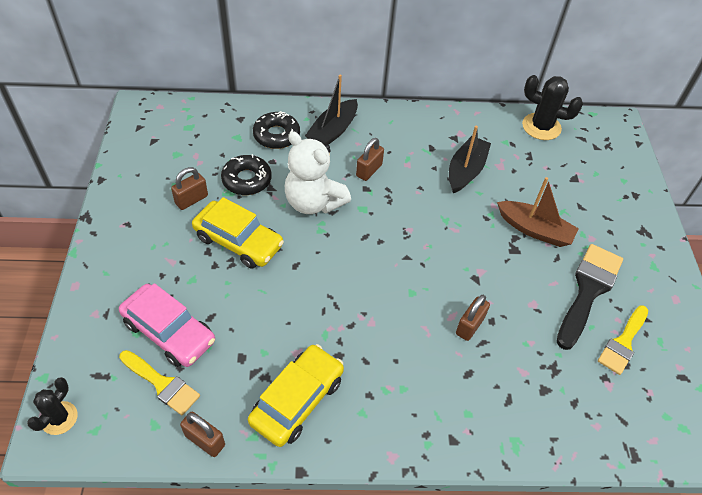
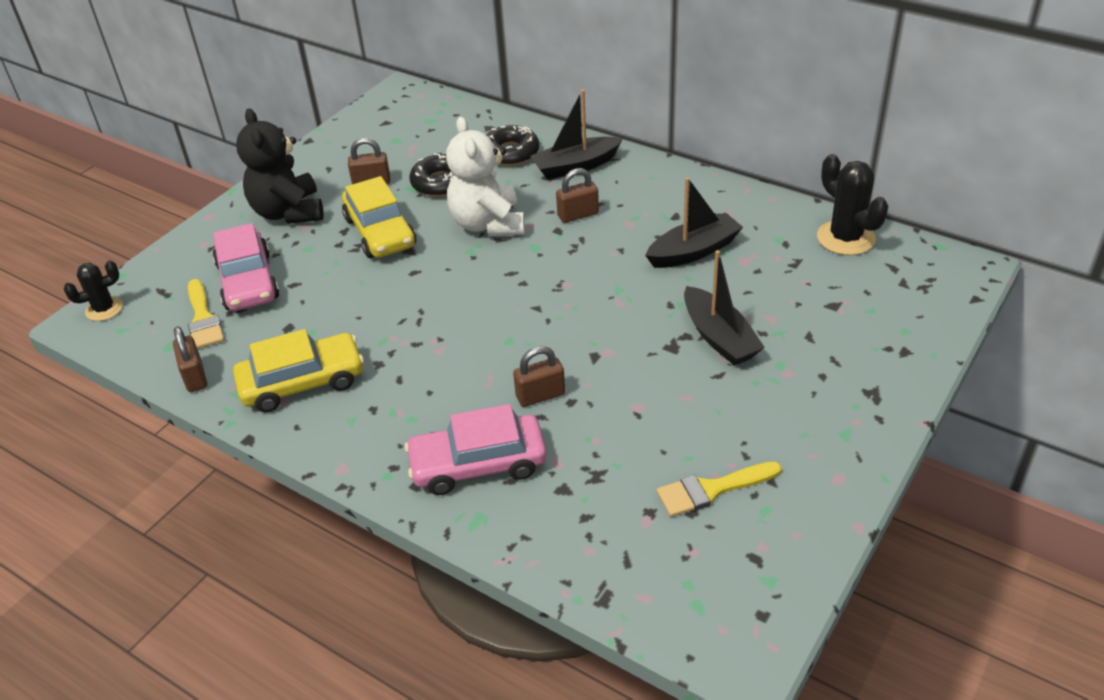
camera: 40 degrees right, 10 degrees down
brown boat [497,177,579,247] -> black boat [684,250,765,366]
black brush [557,244,623,350] -> none
none -> black teddy bear [236,108,324,224]
none -> pink car [405,404,547,495]

